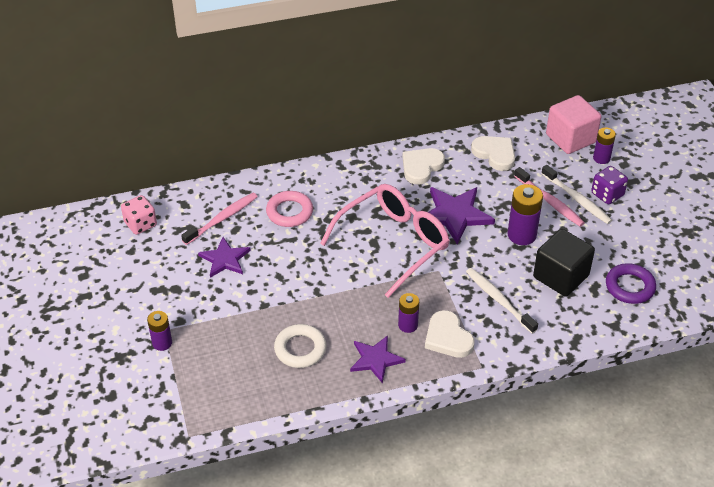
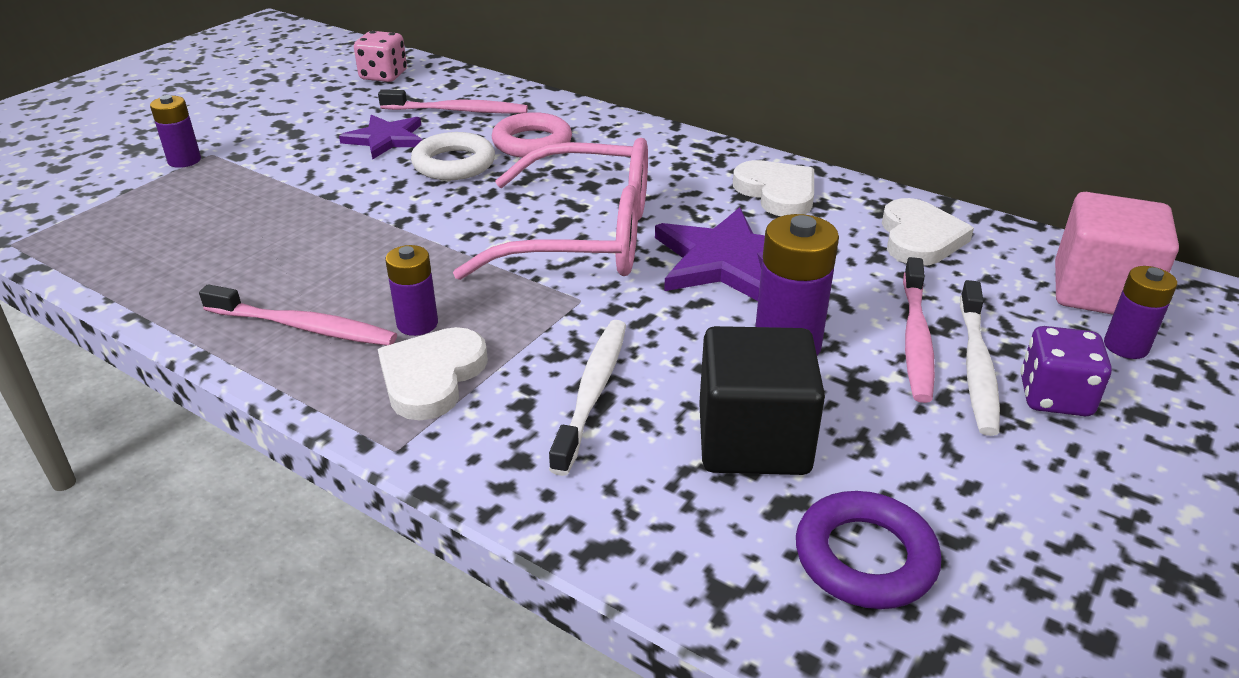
camera: 50 degrees right, 10 degrees down
white ring [274,324,326,368] -> white ring moved to [411,132,495,180]
purple star [350,335,406,383] -> pink toothbrush [199,284,397,345]
white heart [403,148,445,185] -> white heart turned 60 degrees clockwise [733,160,814,216]

